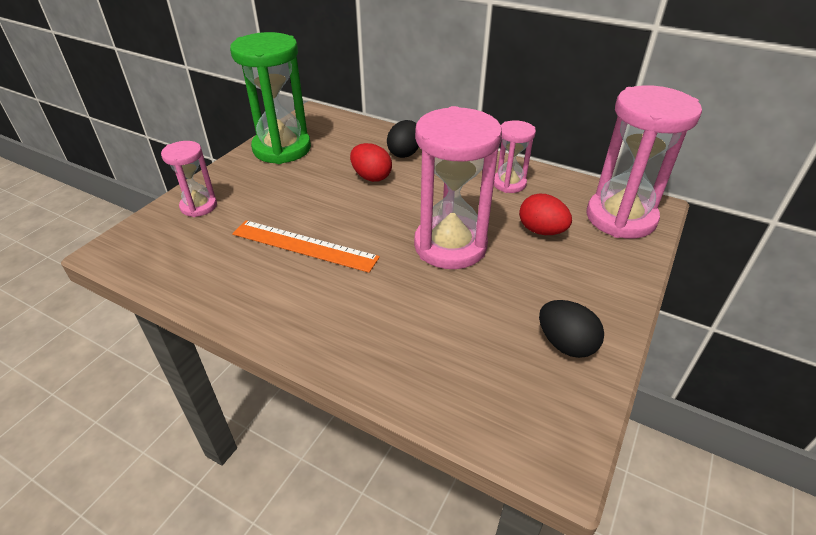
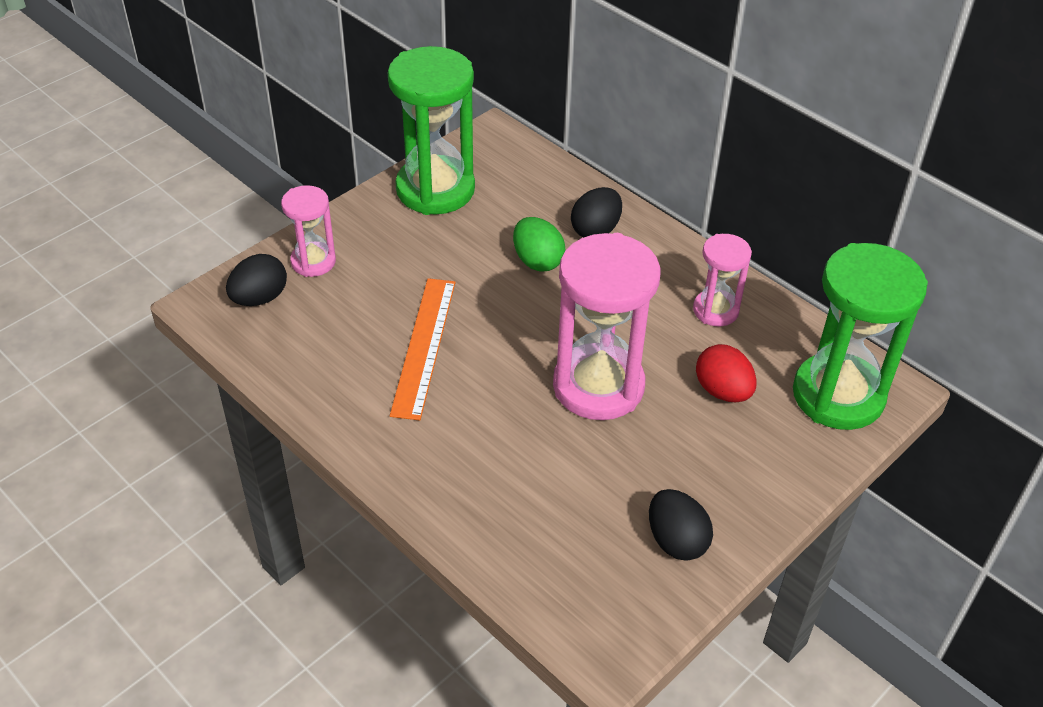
camera: 15 degrees right, 5 degrees up
orange ruler [232,220,380,273] -> orange ruler turned 60 degrees clockwise [390,278,455,421]
red egg [350,143,392,182] -> green egg [513,217,565,272]
pink hourglass [586,85,702,239] -> green hourglass [793,243,928,430]
none -> black egg [226,254,287,306]

